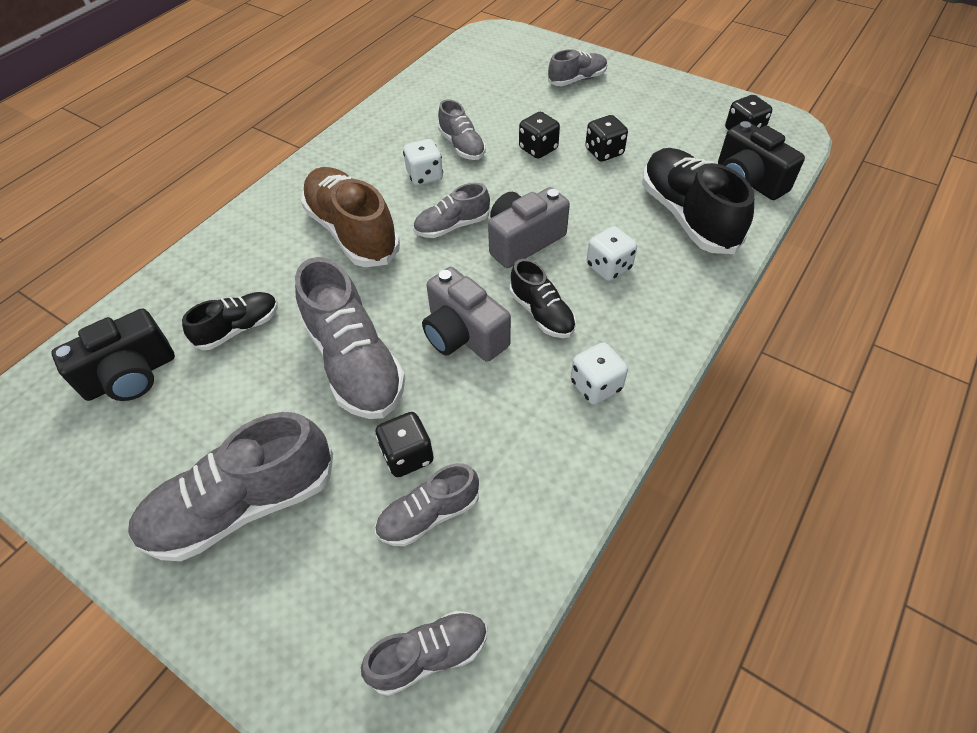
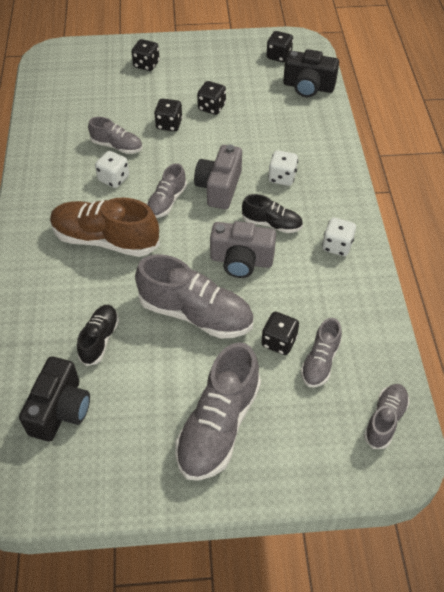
camera: 40 degrees left, 0 degrees up
grey shoe [548,49,607,86] -> black dice [132,39,160,71]
black shoe [642,148,754,254] -> none

